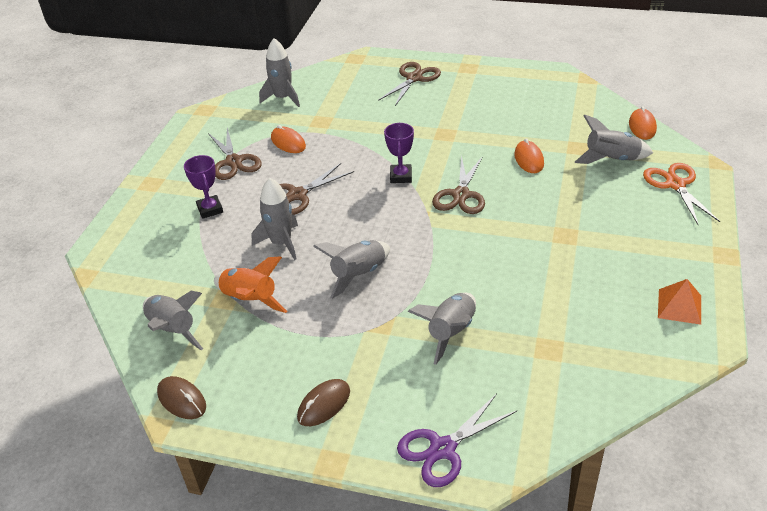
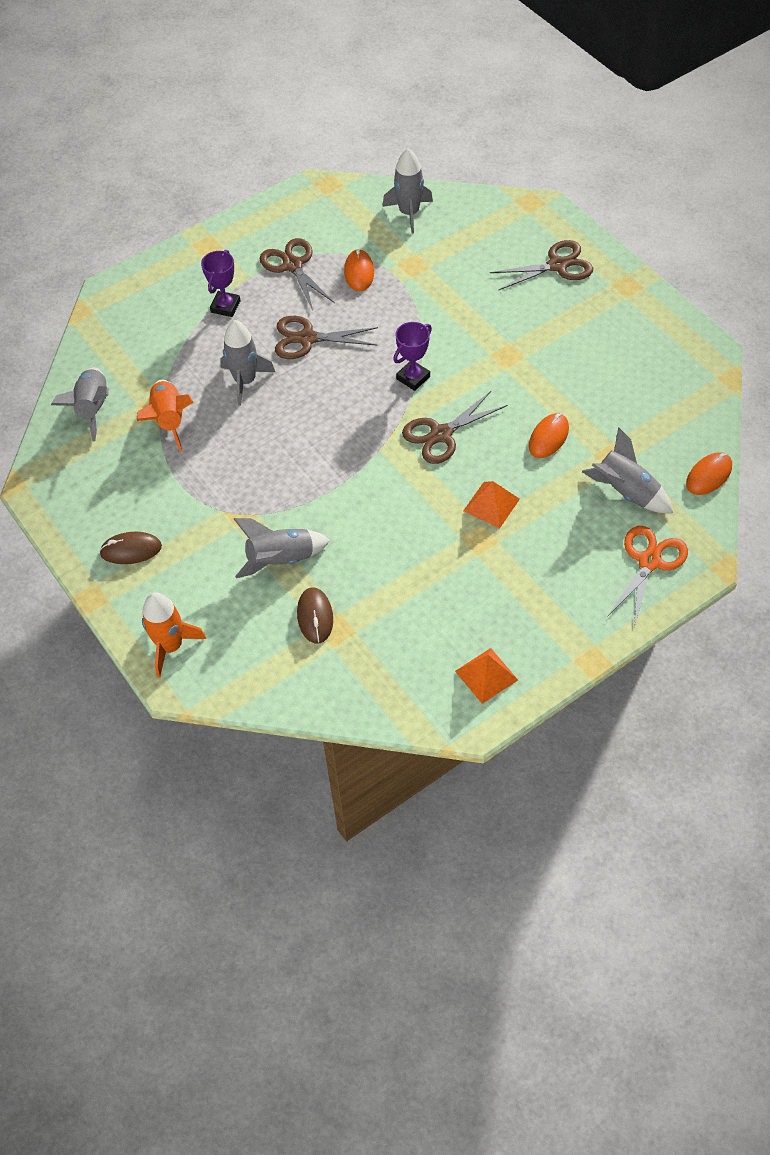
camera: 40 degrees right, 15 degrees up
brown mouse [157,376,206,419] -> brown mouse moved to [297,587,333,644]
brown scissors [208,128,262,180] -> brown scissors turned 135 degrees clockwise [260,238,335,310]
grey rocket [313,240,390,299] -> none
purple scissors [397,394,517,487] -> orange rocket [142,592,206,678]
none -> orange pyramid [463,481,520,528]

